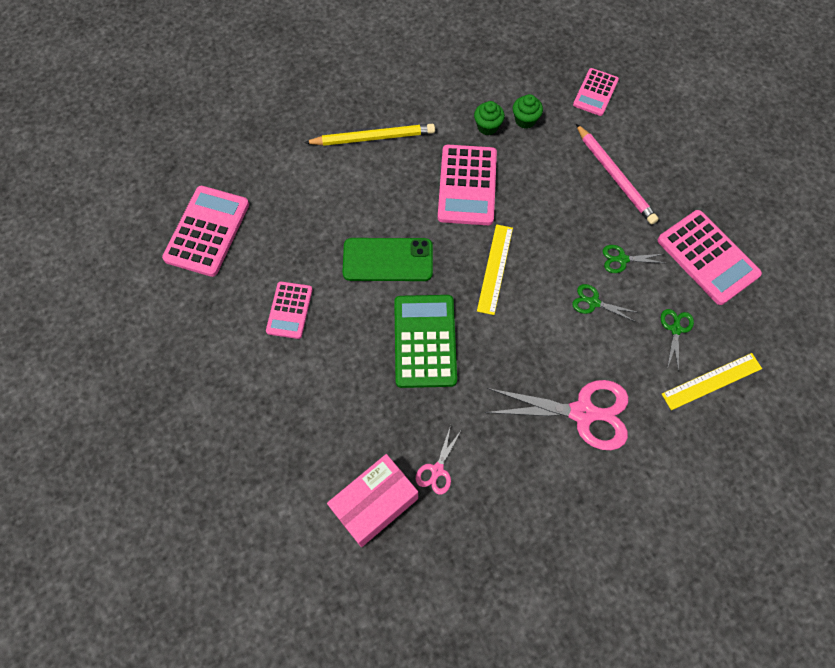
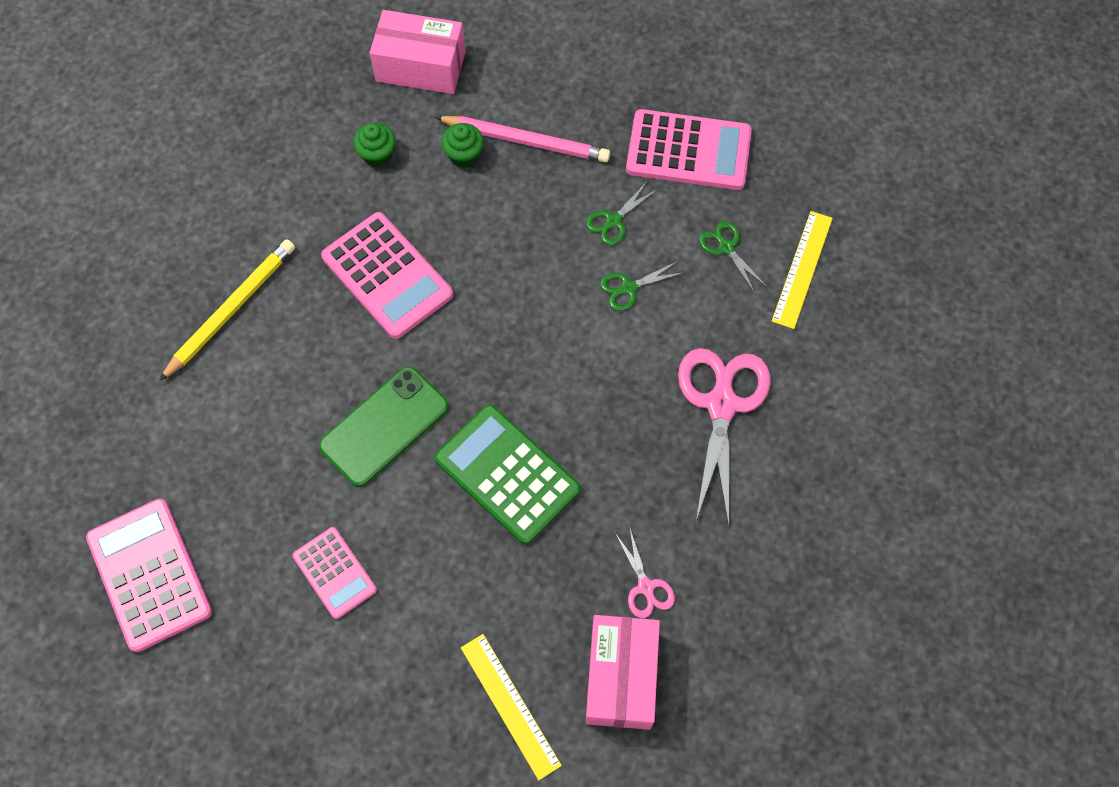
camera: 45 degrees left, 0 degrees up
green cupcake [474,101,505,135] -> green cupcake moved to [441,123,484,168]
yellow ruler [477,224,513,315] -> yellow ruler moved to [461,634,562,780]
pink scissors [485,380,629,450] -> pink scissors turned 45 degrees counterclockwise [678,348,771,526]
pink calculator [573,68,619,116] -> pink box [370,10,466,94]

